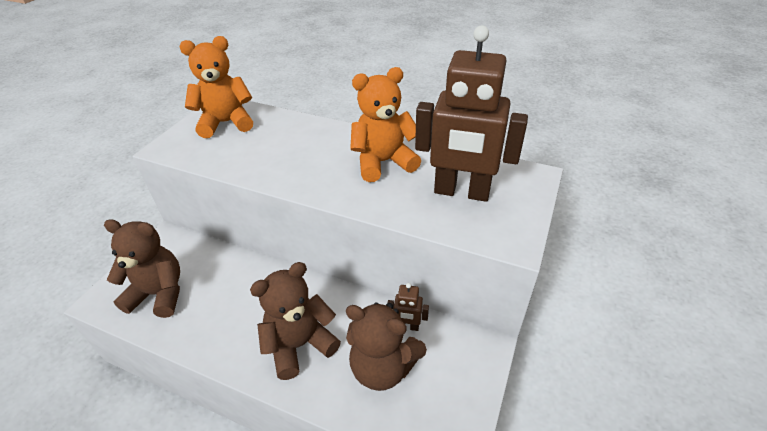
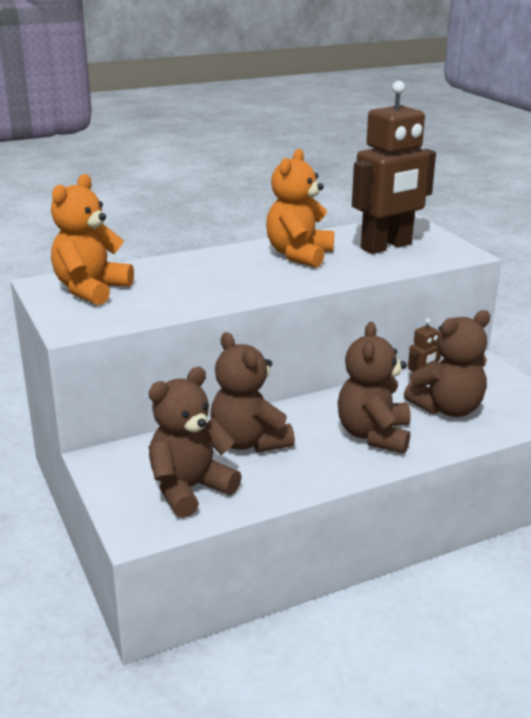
camera: 50 degrees left, 15 degrees down
none -> brown teddy bear [211,332,295,453]

